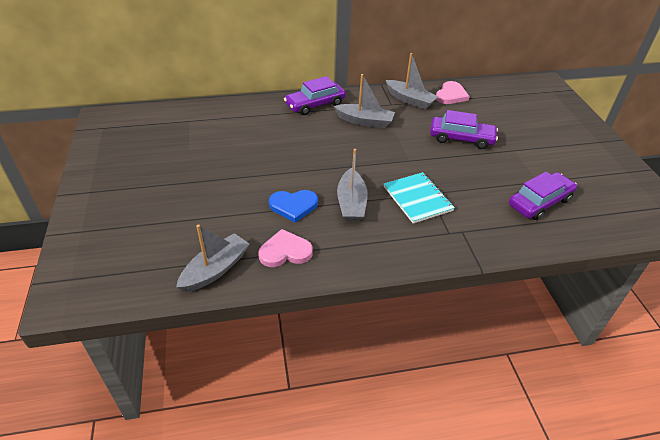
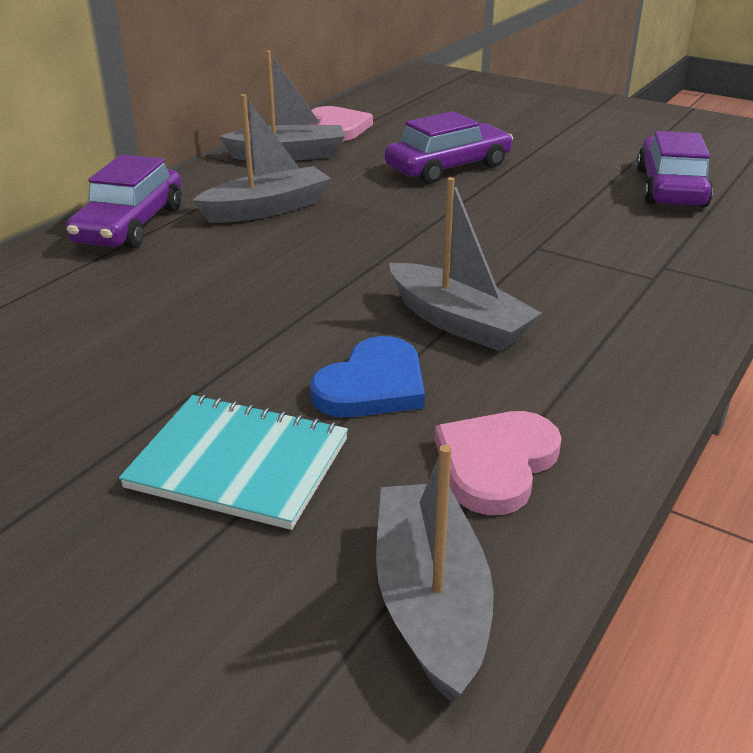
camera: 45 degrees left, 10 degrees down
turquoise notebook [384,172,455,223] -> turquoise notebook moved to [119,394,348,530]

